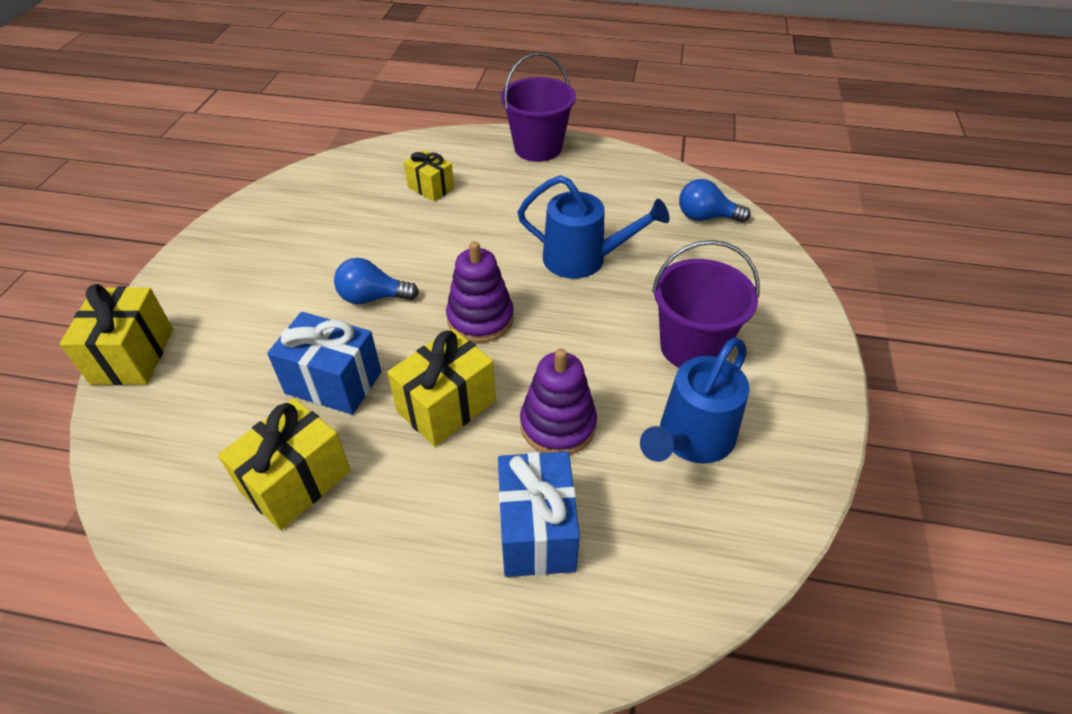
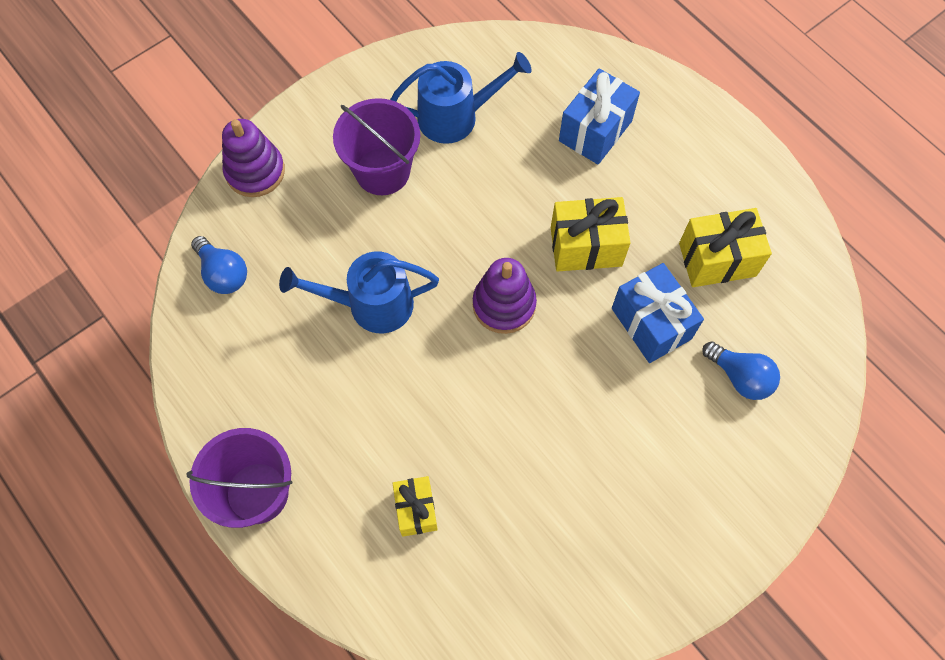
camera: 140 degrees left, 20 degrees up
yellow gift [59,284,173,385] -> none
blue light bulb [334,258,419,304] -> blue light bulb moved to [702,342,780,400]
blue watering can [517,175,669,279] -> blue watering can turned 60 degrees counterclockwise [279,251,439,333]
purple stacking toy [520,348,597,455] -> purple stacking toy moved to [222,119,285,197]

